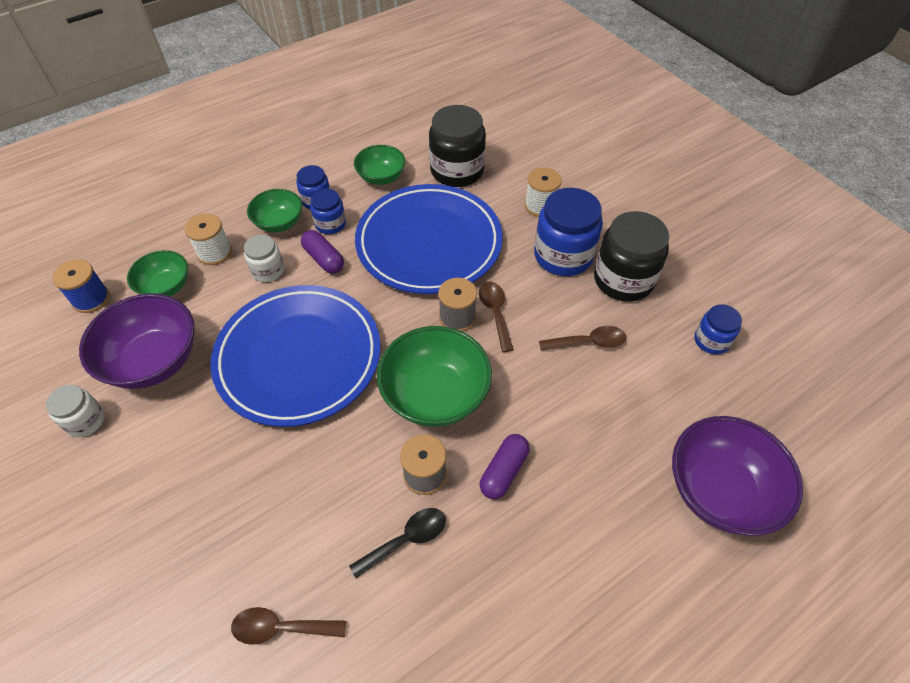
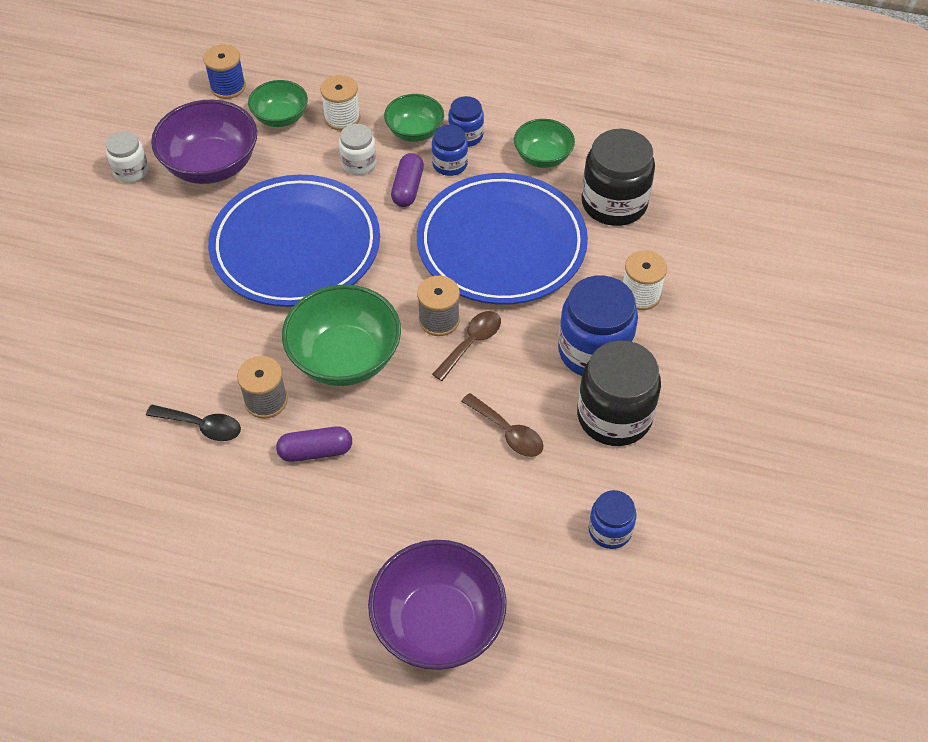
camera: 50 degrees right, 0 degrees up
brown spoon [231,607,346,645] -> none

